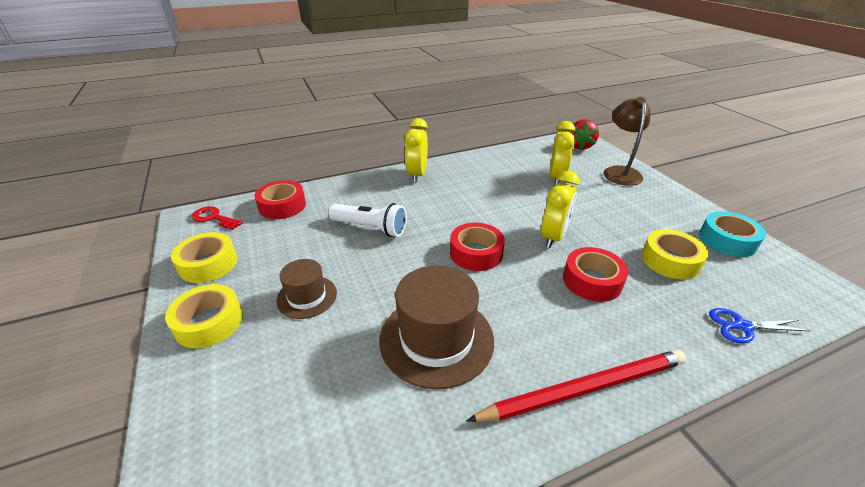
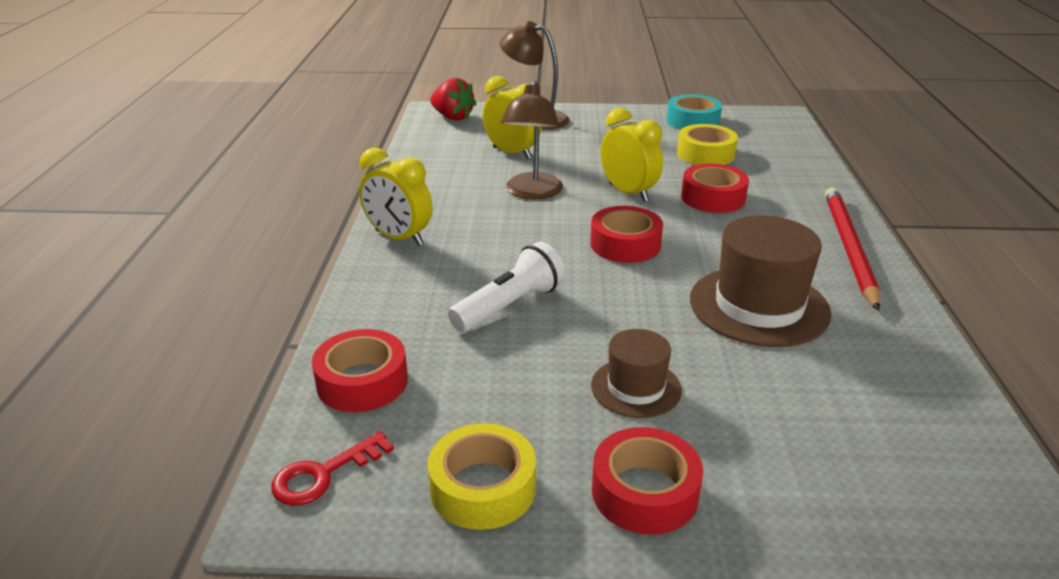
camera: 65 degrees left, 5 degrees down
yellow tape [165,284,243,348] -> red tape [592,427,703,535]
blue scissors [709,308,810,344] -> none
none -> brown lamp [501,80,563,199]

